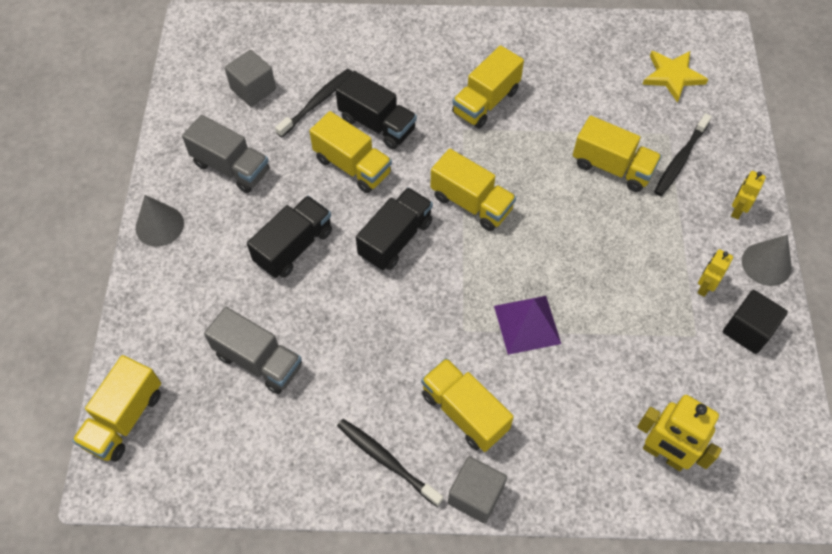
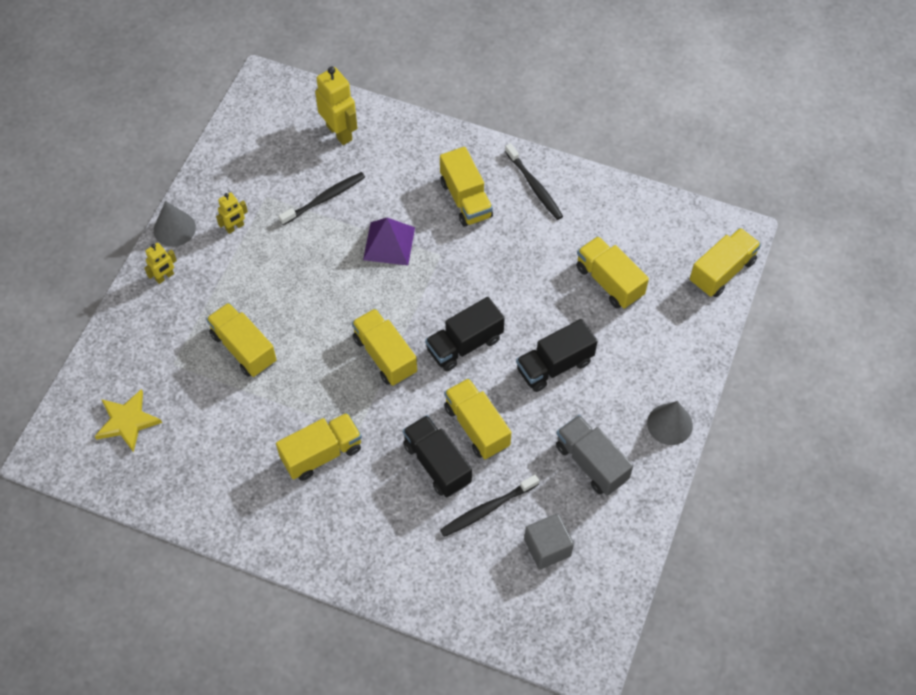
camera: 160 degrees left, 0 degrees up
grey truck [204,307,302,394] -> yellow truck [576,236,649,309]
grey cube [448,456,507,523] -> none
black toothbrush [654,113,712,196] -> black toothbrush moved to [279,172,365,225]
black cube [723,290,788,354] -> none

